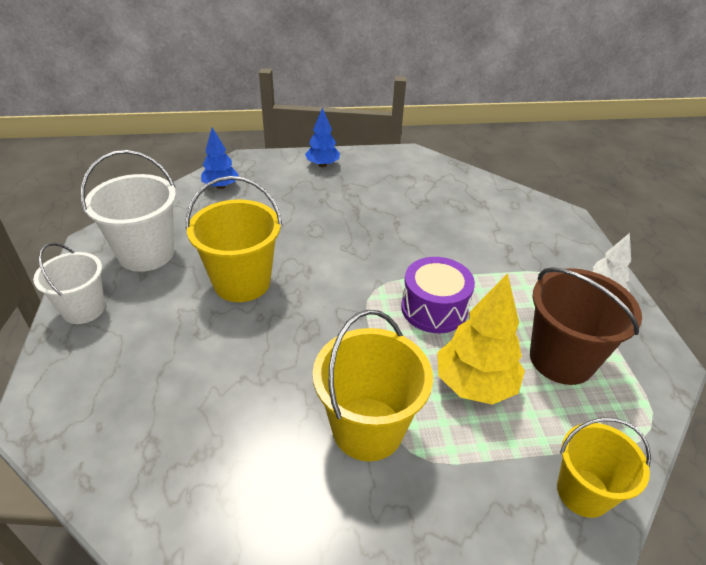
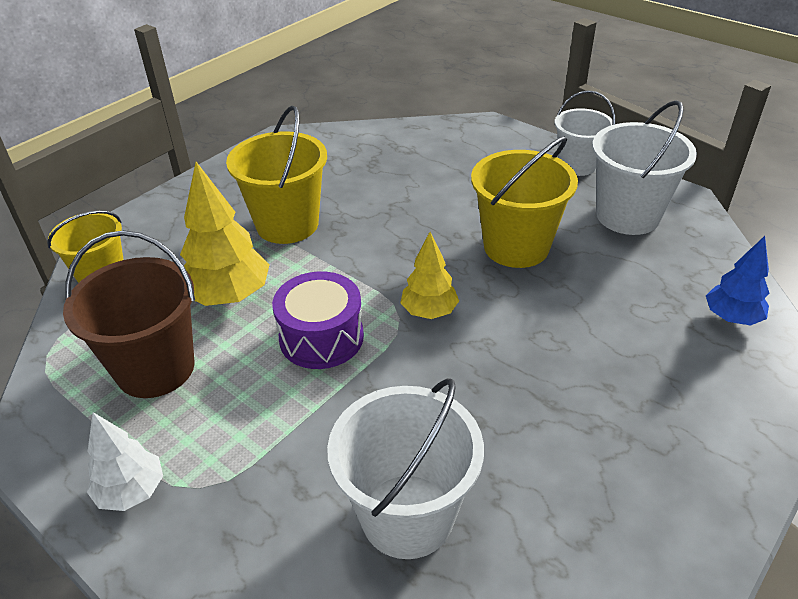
camera: 140 degrees right, 0 degrees up
blue tree [305,107,340,167] -> none
none -> white bucket [327,378,484,559]
none -> yellow tree [400,232,459,319]

